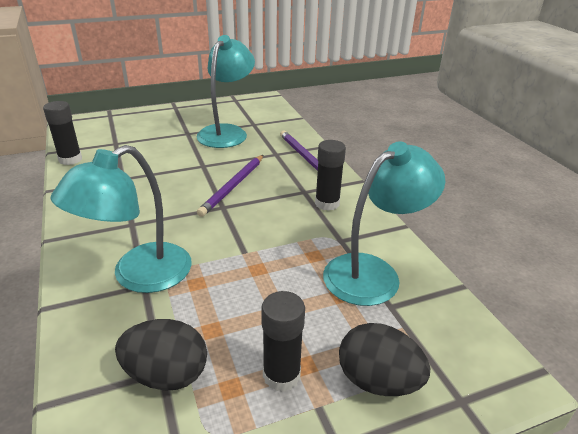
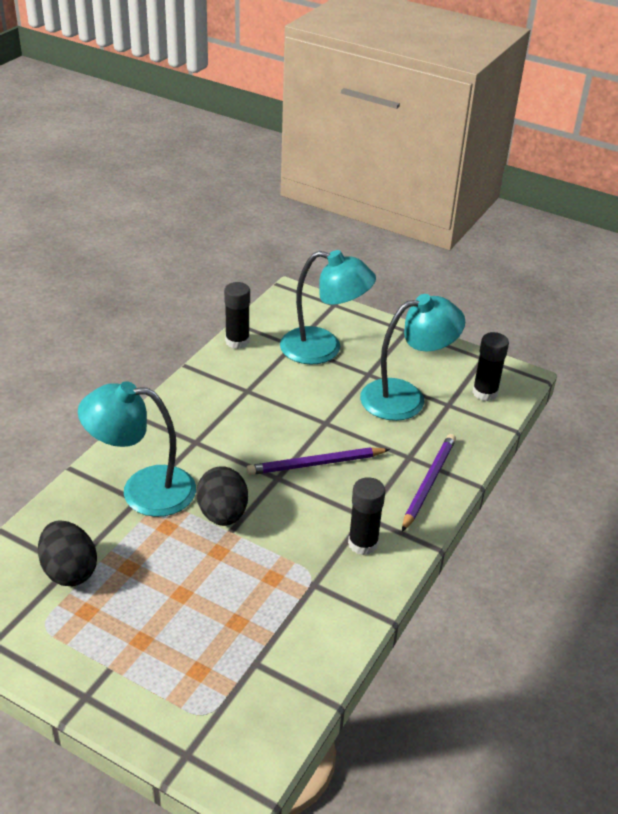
camera: 50 degrees right, 5 degrees up
black glue stick [261,291,305,392] -> black glue stick moved to [472,332,509,401]
turquoise lamp [323,142,446,306] -> turquoise lamp moved to [280,250,376,365]
black egg [339,323,430,396] -> black egg moved to [196,466,248,526]

